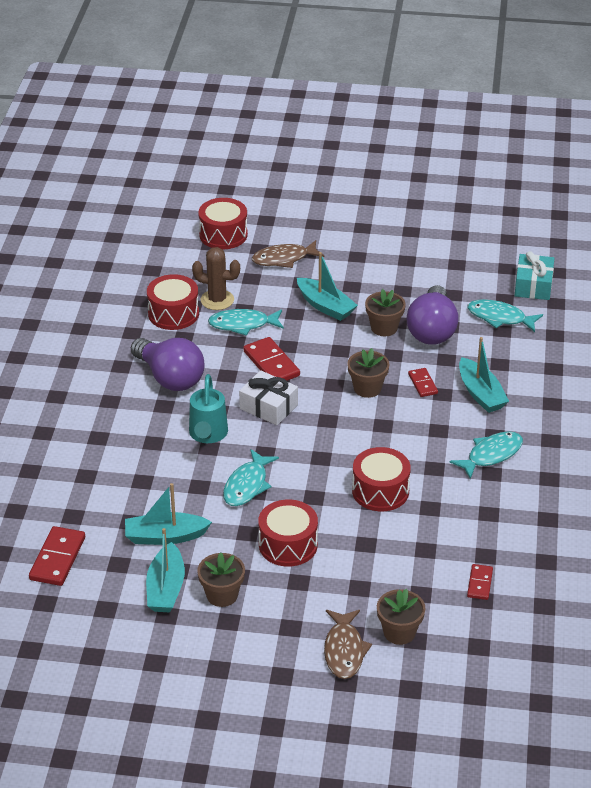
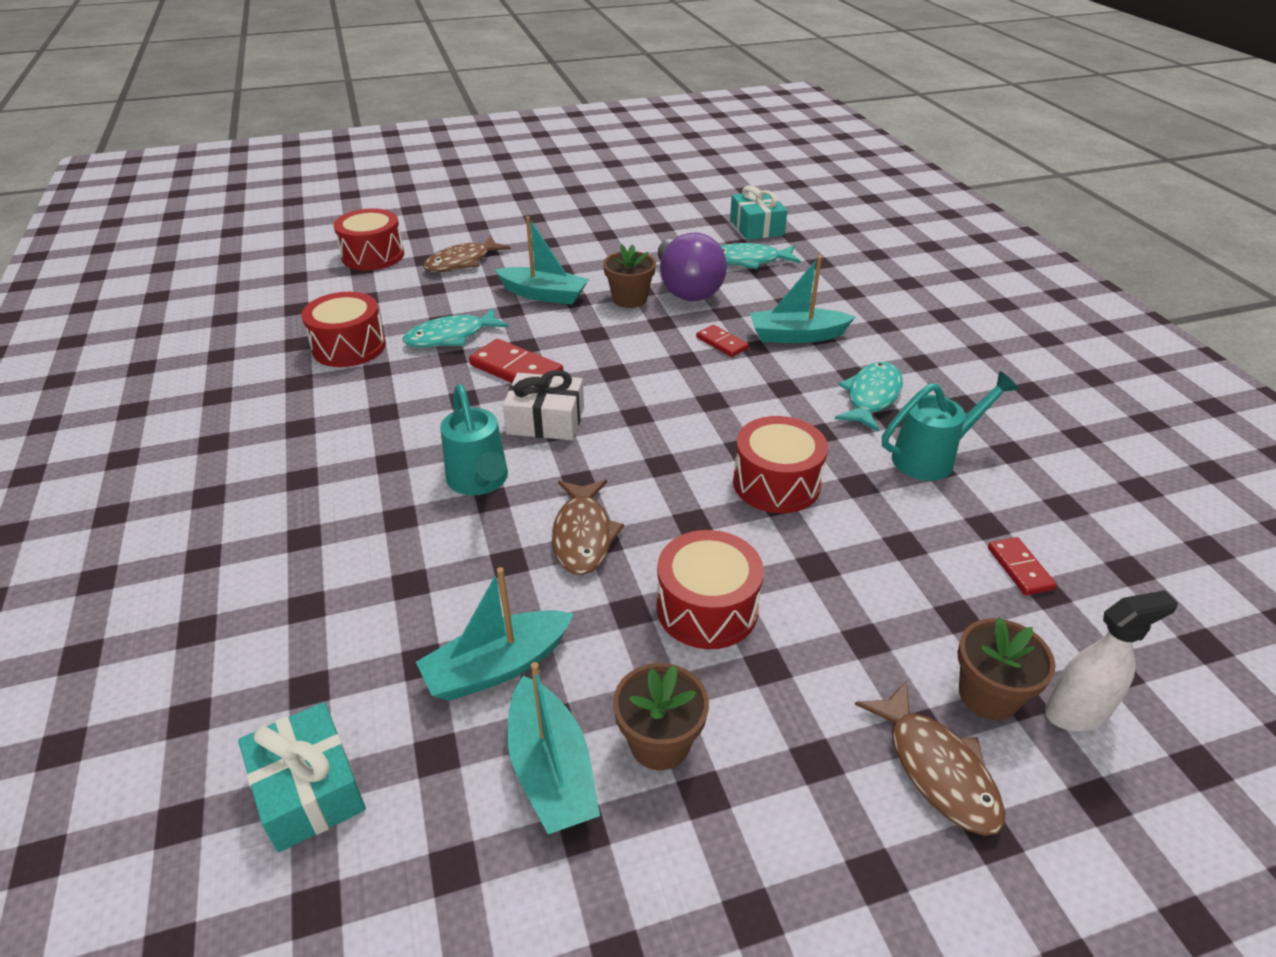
camera: 25 degrees left, 0 degrees up
red domino [29,526,85,586] -> turquoise gift [238,702,366,852]
purple light bulb [131,338,205,391] -> none
brown cactus [192,247,240,310] -> none
turquoise fish [223,449,279,506] -> brown fish [552,480,624,575]
brown flower pot [347,348,389,398] -> none
turquoise boat [459,337,509,413] -> turquoise boat turned 135 degrees clockwise [750,256,855,343]
none -> turquoise watering can [882,371,1019,481]
none -> white spray bottle [1045,590,1178,731]

